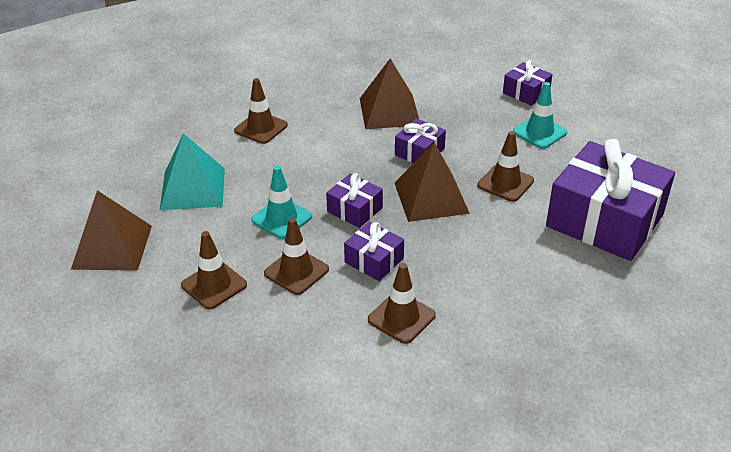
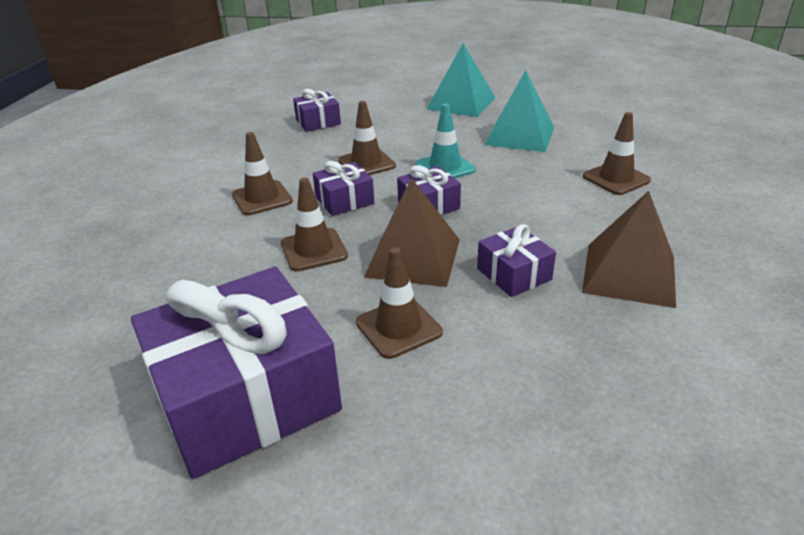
camera: 115 degrees right, 5 degrees down
brown pyramid [71,190,152,271] -> turquoise pyramid [427,43,496,117]
brown traffic cone [181,231,247,309] -> brown traffic cone moved to [281,178,348,272]
purple gift [503,60,553,106] -> purple gift moved to [293,89,341,132]
turquoise traffic cone [513,82,567,149] -> none

